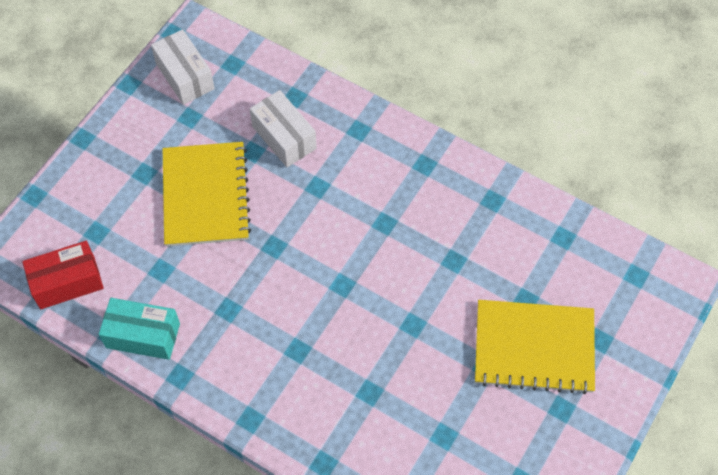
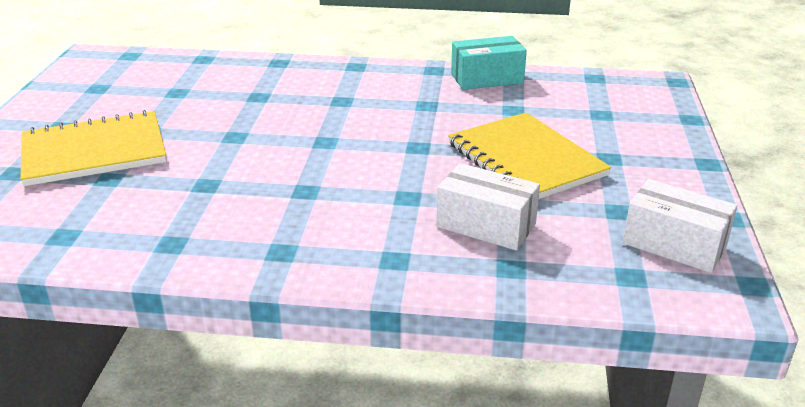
camera: 155 degrees right, 30 degrees down
red box [22,241,104,309] -> none

